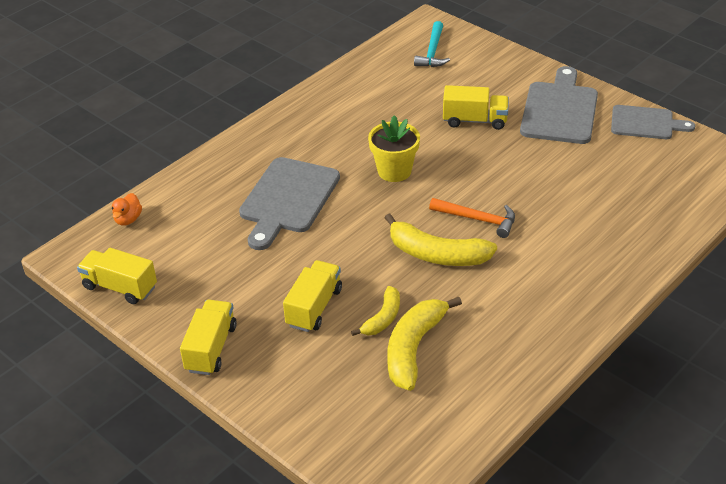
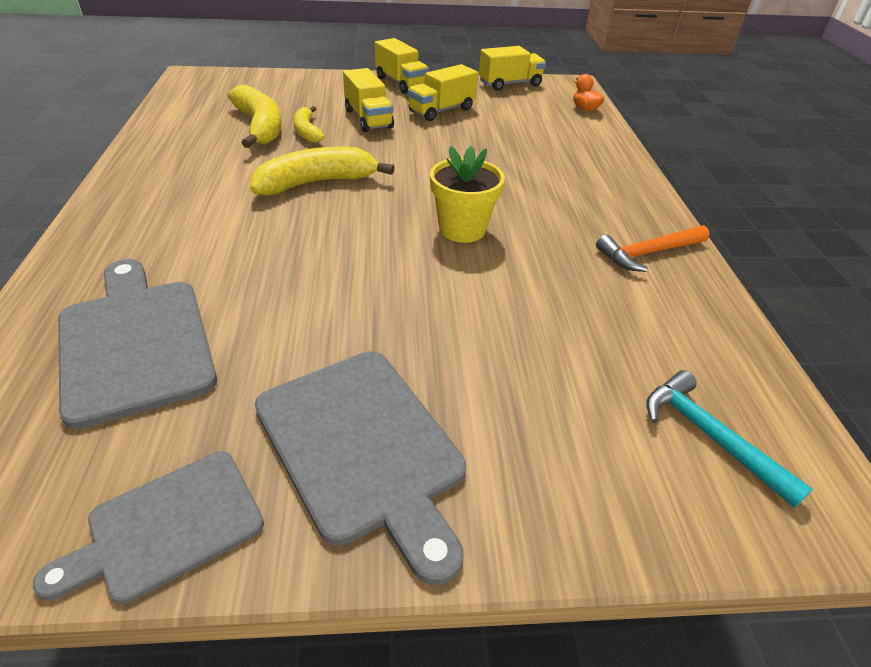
camera: 130 degrees right, 0 degrees up
grey cutting board [239,157,340,250] -> grey cutting board moved to [58,259,217,429]
orange hammer [429,198,515,238] -> orange hammer moved to [596,225,709,272]
yellow truck [443,85,509,130] -> yellow truck moved to [408,64,478,121]

